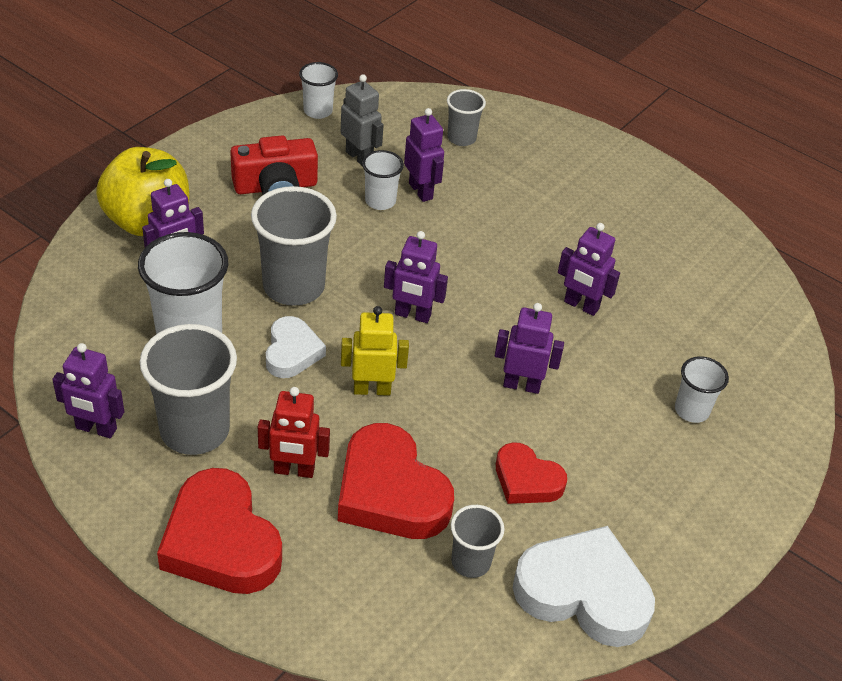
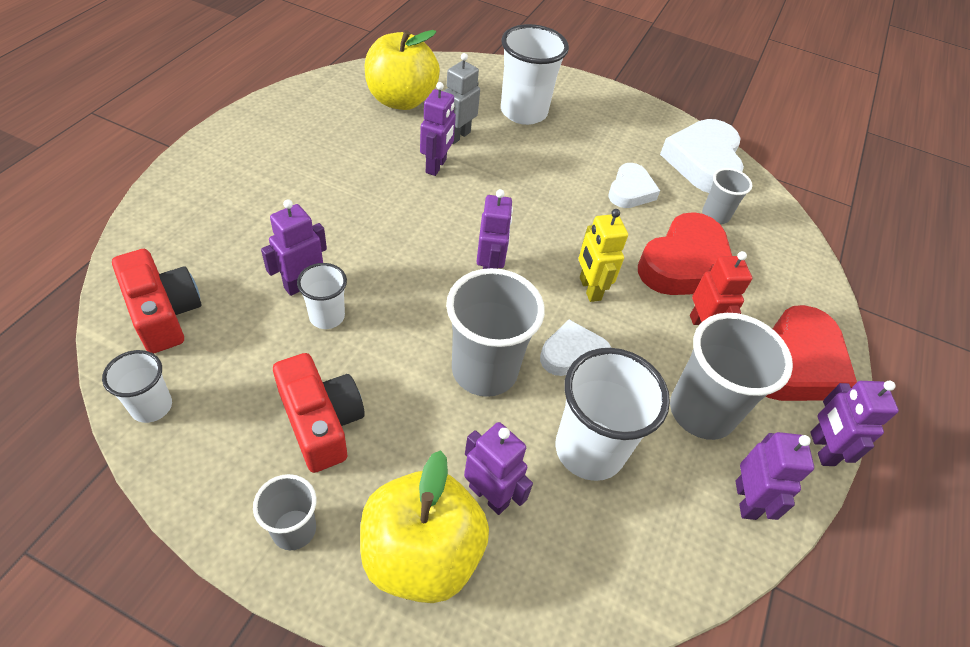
camera: 105 degrees left, 5 degrees up
grey robot [341,74,384,165] -> grey robot moved to [444,53,480,144]
grey cup [447,89,486,146] -> grey cup moved to [253,474,317,550]
purple robot [495,303,564,394] -> purple robot moved to [810,380,899,466]
red heart [496,442,567,504] -> white heart [608,163,660,208]
white cup [675,356,729,423] -> white cup [501,24,569,125], size x1.84
none -> red camera [112,249,201,354]
none -> yellow apple [365,30,440,110]

